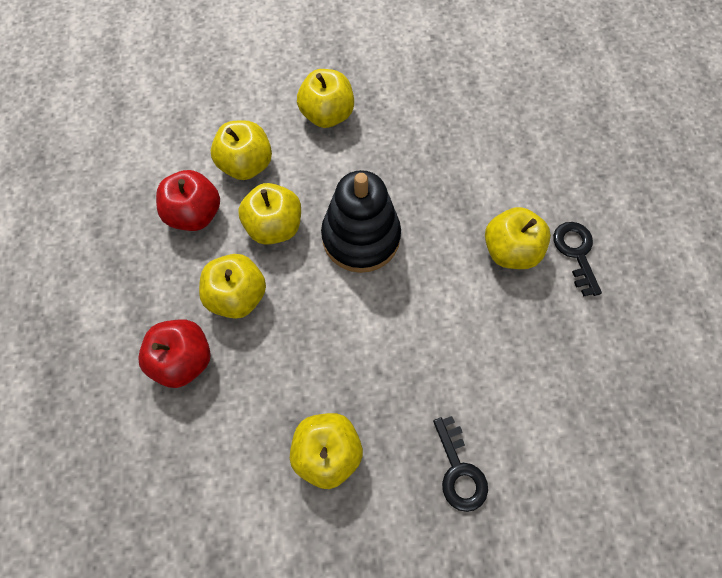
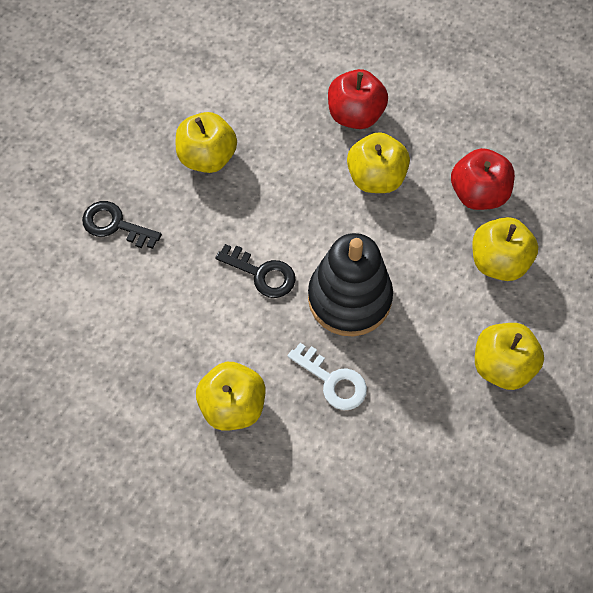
camera: 130 degrees right, 5 degrees down
yellow apple [238,183,301,245] -> none
black key [553,222,602,297] -> black key moved to [215,244,296,298]
none -> white key [288,343,367,410]

